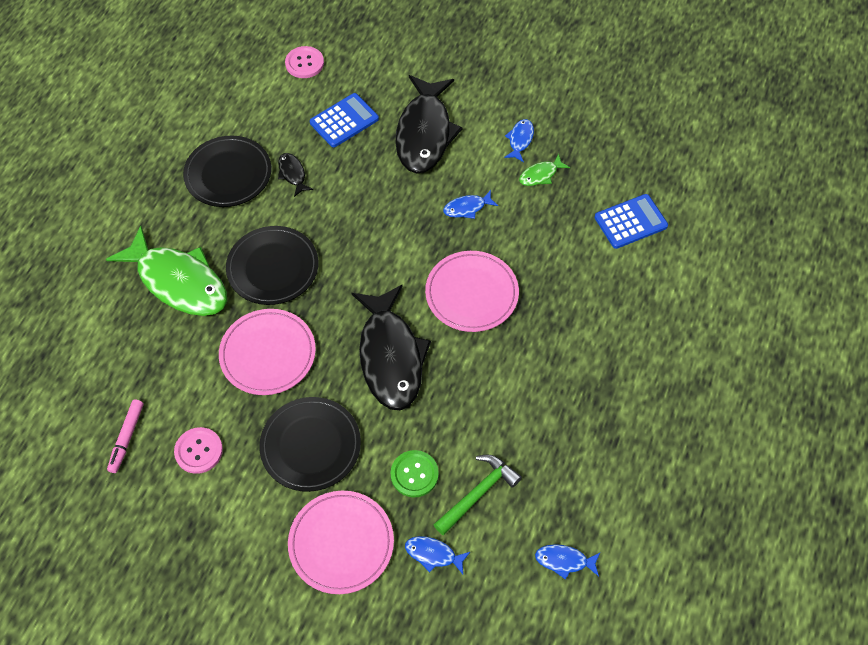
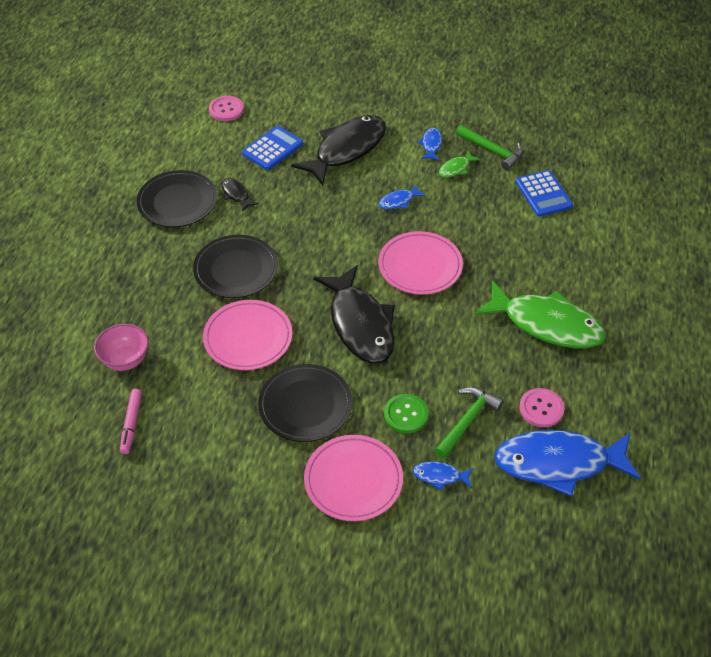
camera: 10 degrees left, 10 degrees down
green fish [106,226,227,316] -> green fish moved to [474,280,606,348]
pink button [174,427,223,474] -> pink button moved to [519,388,564,427]
black fish [395,75,463,173] -> black fish turned 135 degrees counterclockwise [291,115,386,186]
blue fish [535,544,601,580] -> blue fish [494,430,641,497], size x2.37
blue calculator [595,194,668,249] -> blue calculator turned 105 degrees clockwise [516,170,573,217]
none -> pink bowl [94,324,149,371]
none -> green hammer [456,125,523,171]

